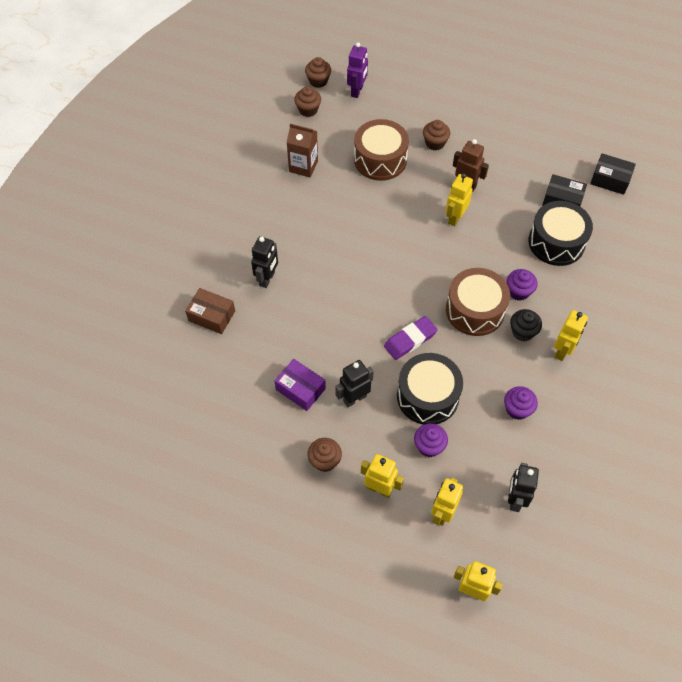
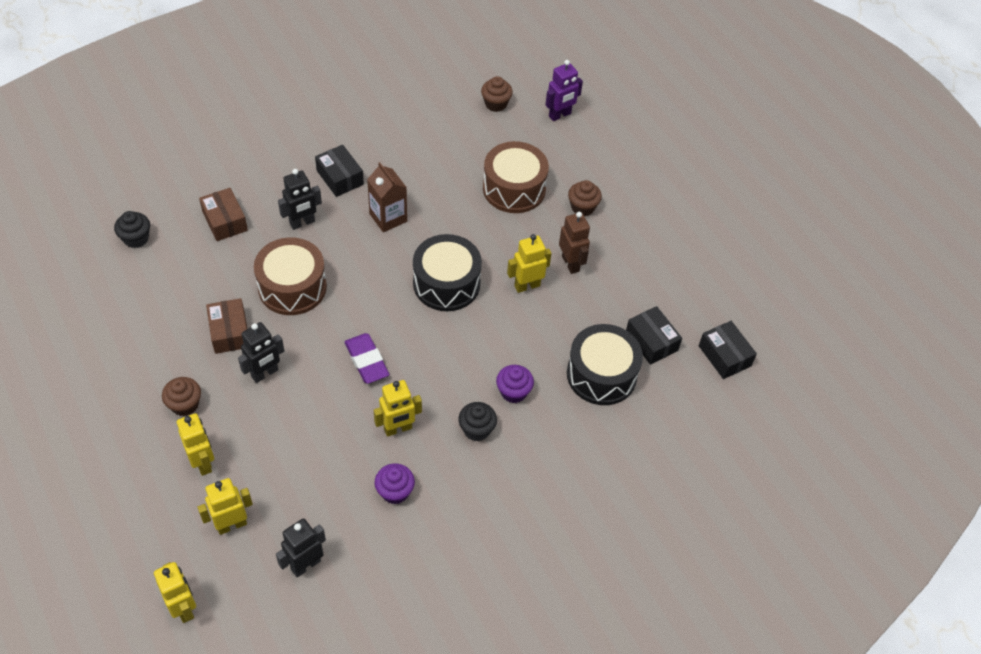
camera: 35 degrees right, 5 degrees down
purple box [275,359,326,411] -> brown box [206,298,247,354]
brown carton [286,123,318,177] -> brown carton moved to [367,162,407,232]
brown cupcake [305,57,331,88] -> none
black robot [335,360,374,407] -> black robot turned 135 degrees clockwise [238,322,284,383]
purple eraser [384,316,438,360] -> purple eraser turned 60 degrees clockwise [345,333,389,384]
black drum [397,353,463,425] -> black drum moved to [413,234,482,311]
purple cupcake [414,423,448,457] -> none
brown drum [446,268,510,336] -> brown drum moved to [254,237,327,315]
yellow robot [554,310,588,361] -> yellow robot moved to [374,380,422,437]
none -> black cupcake [114,211,150,248]
none -> black box [315,145,364,197]

